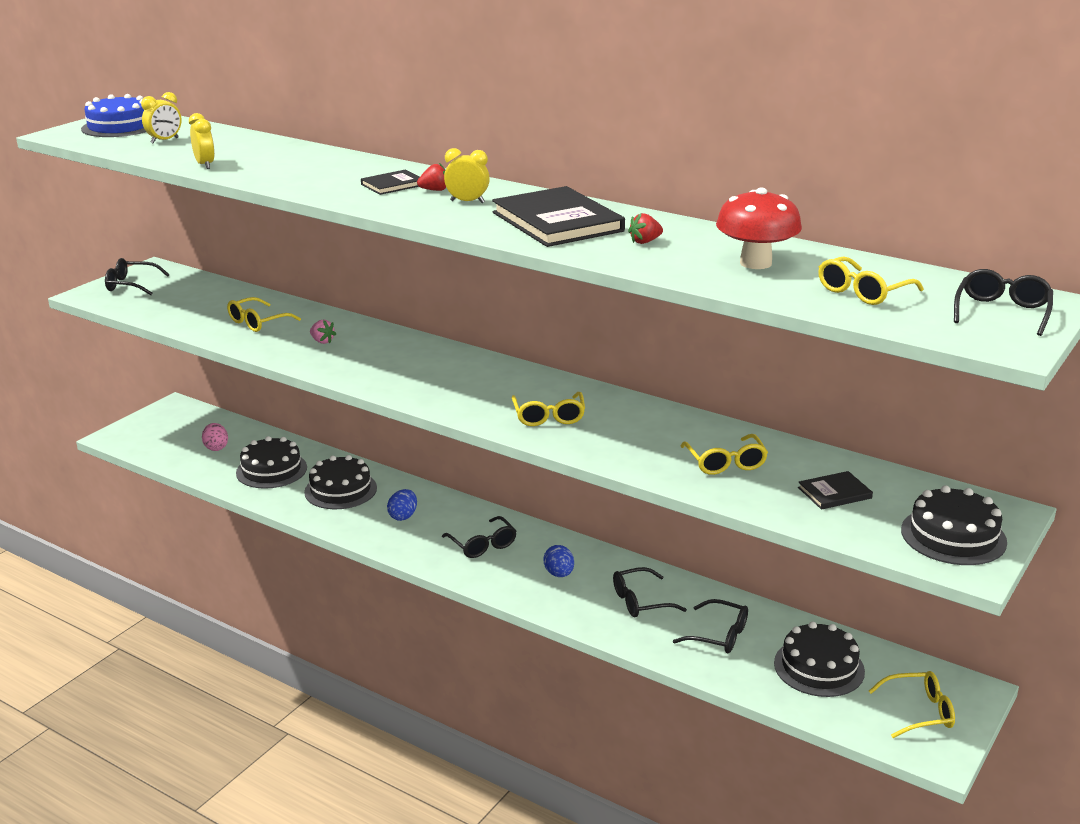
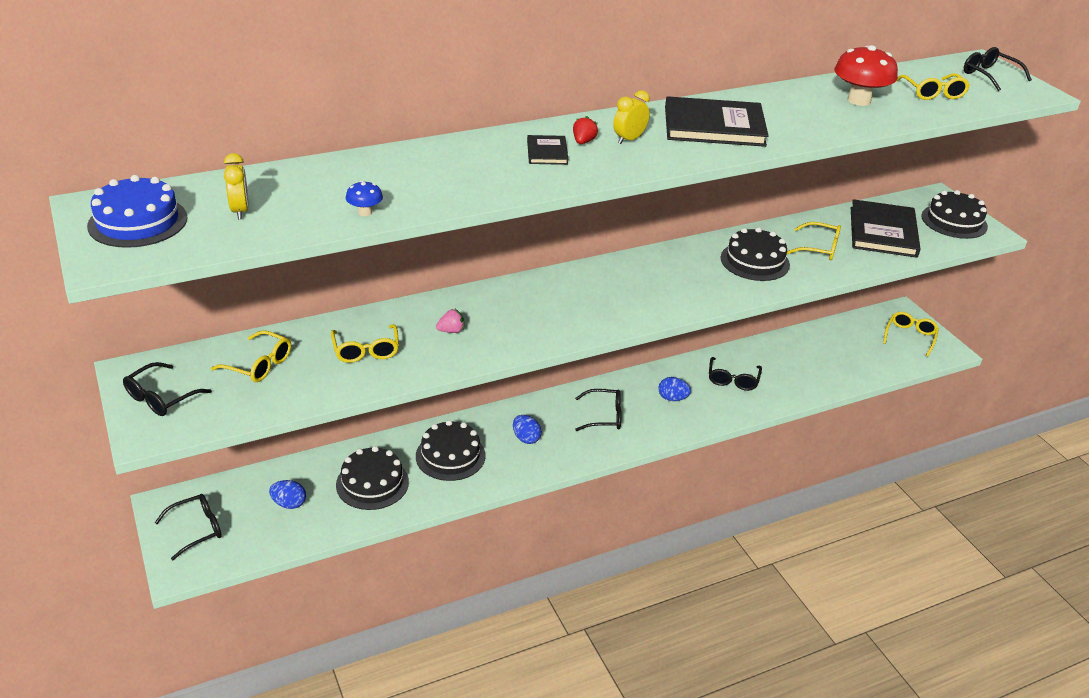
camera: 60 degrees left, 10 degrees up
yellow clock [189,113,215,169] -> blue mushroom [346,181,383,216]
pink egg [202,423,228,451] -> blue egg [269,480,306,509]
yellow glasses [512,392,585,426] -> yellow glasses moved to [211,330,291,382]
red strawberry [628,213,663,244] -> none
black glasses [673,599,748,653] -> black glasses moved to [155,494,222,560]
black cake [774,622,865,697] -> black cake moved to [721,227,790,281]
black book [798,471,873,510] -> black book [851,199,921,258], size x2.05

